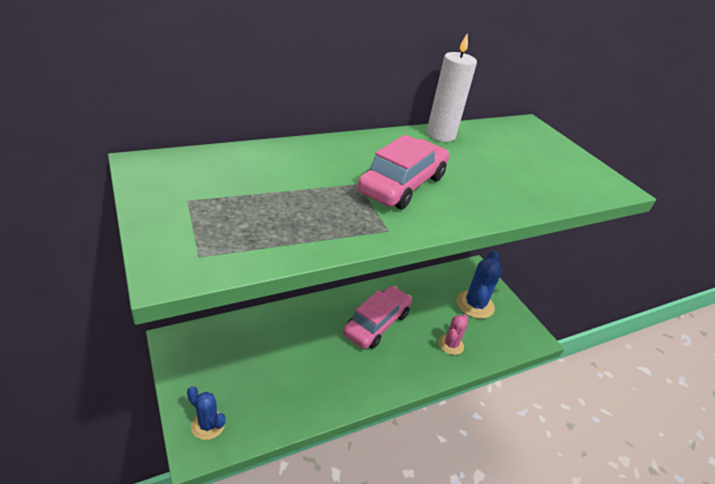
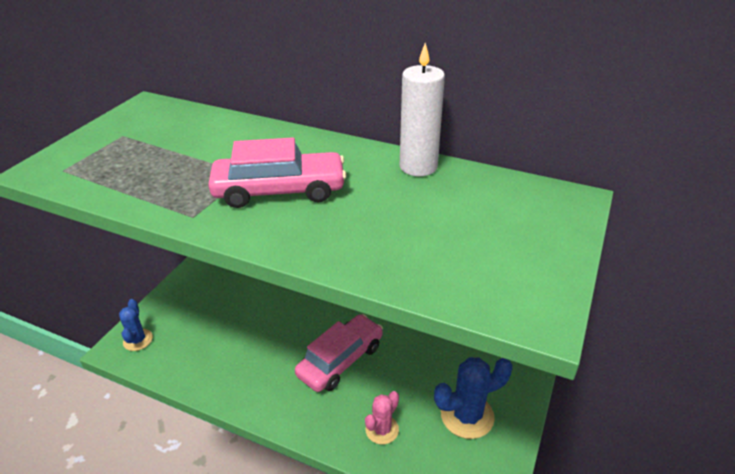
camera: 55 degrees right, 0 degrees up
pink car [343,286,412,349] -> pink car turned 45 degrees counterclockwise [295,314,383,392]
pink cactus [438,314,468,355] -> pink cactus turned 45 degrees counterclockwise [365,391,399,445]

